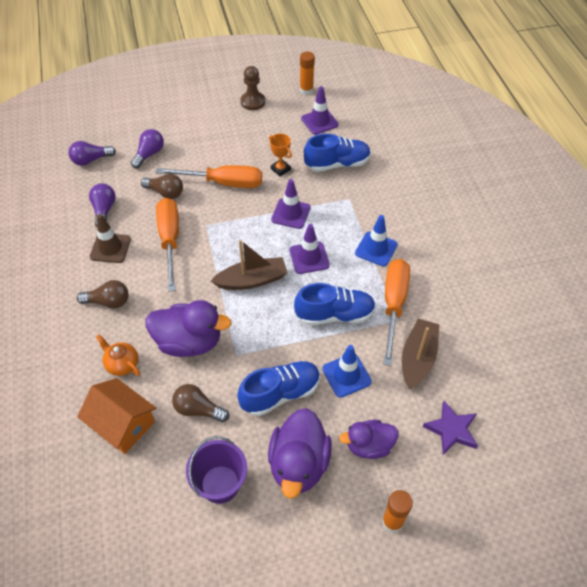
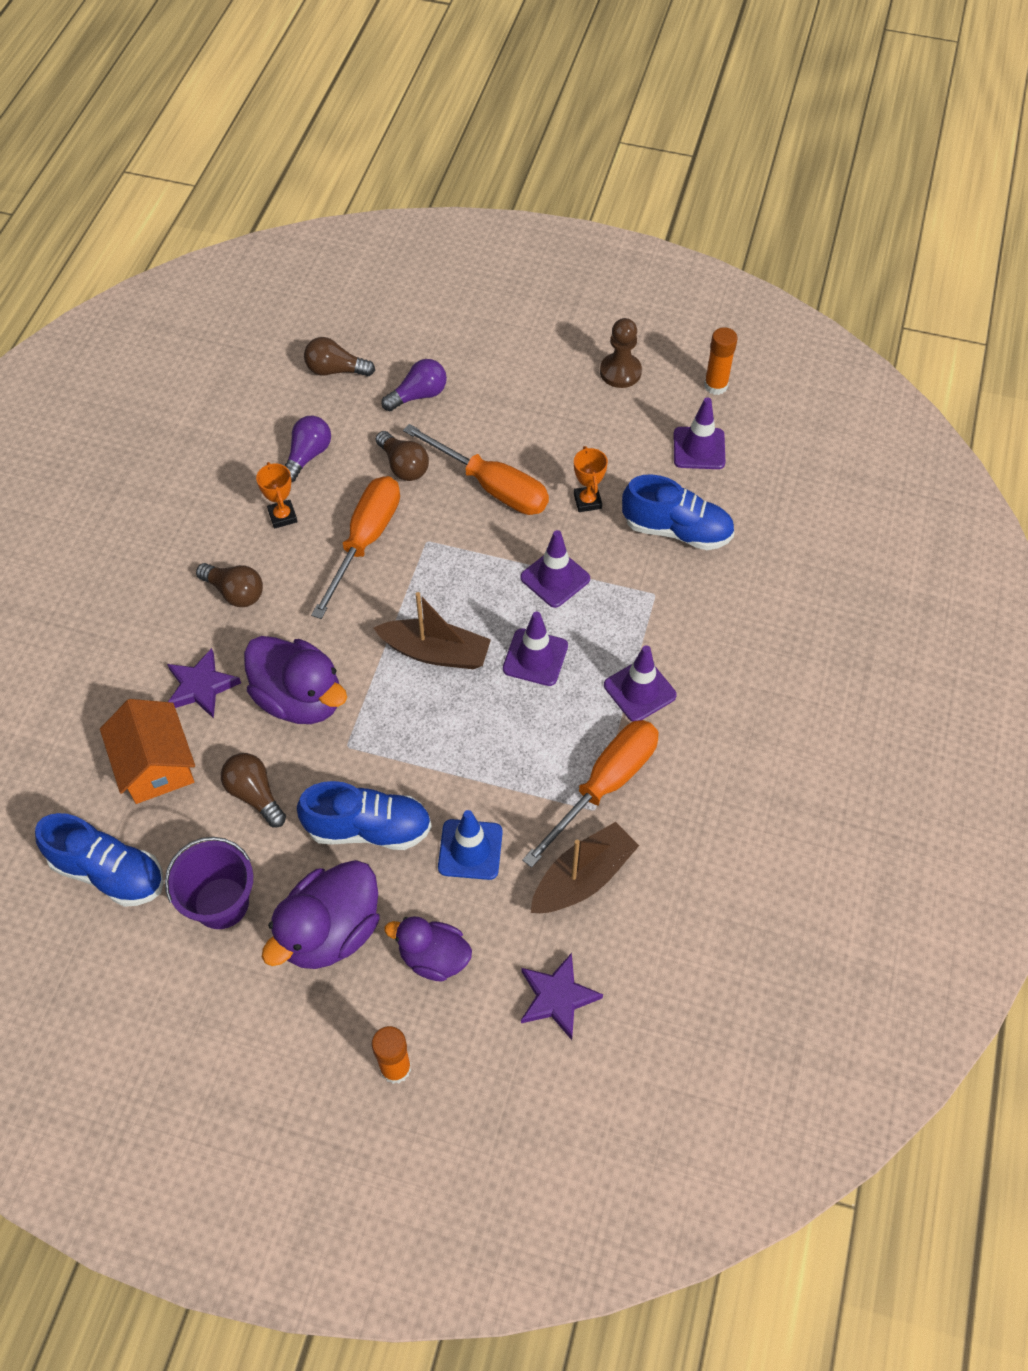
camera: 30 degrees right, 5 degrees up
purple light bulb [68,141,116,166] -> brown light bulb [304,337,375,376]
brown traffic cone [90,214,131,263] -> orange trophy [256,462,297,529]
orange teapot [96,334,140,376] -> purple star [167,648,241,719]
blue shoe [294,283,376,325] -> blue shoe moved to [35,813,164,907]
blue traffic cone [355,215,398,266] -> purple traffic cone [604,645,677,722]

